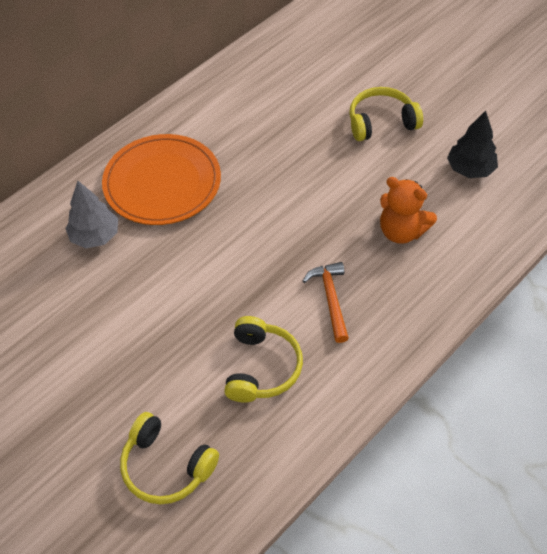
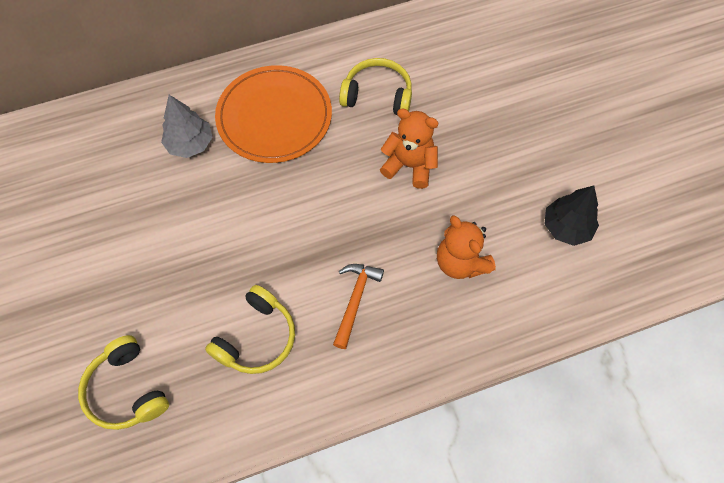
camera: 25 degrees right, 10 degrees up
yellow headphones [349,87,423,141] -> yellow headphones moved to [339,58,412,115]
none -> orange teddy bear [380,108,438,189]

